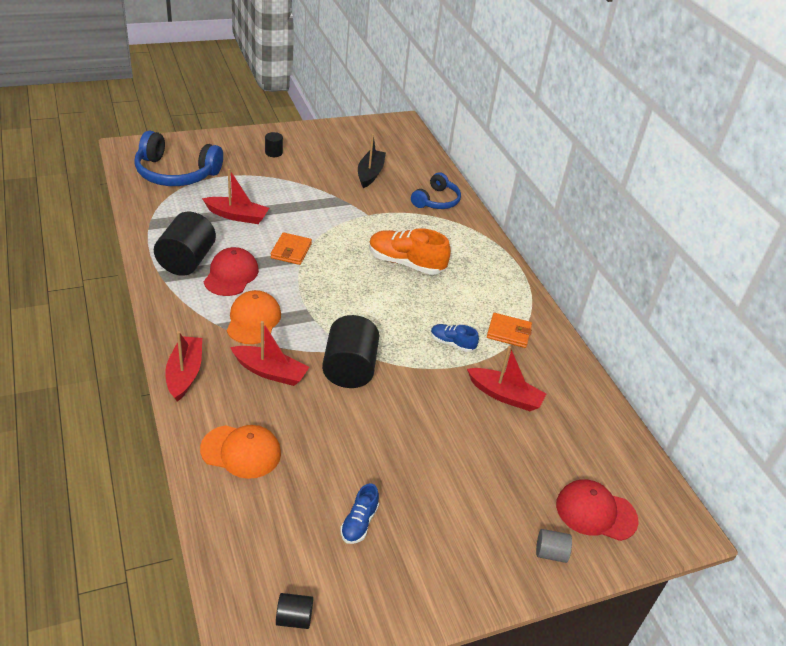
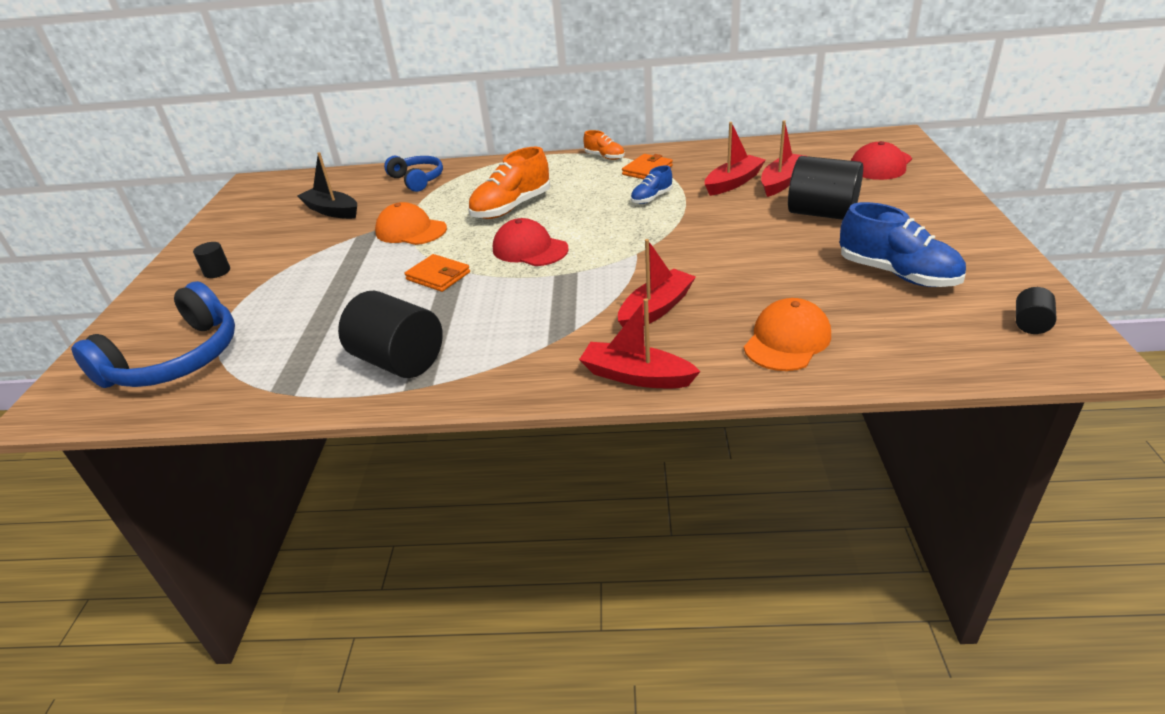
camera: 60 degrees left, 5 degrees down
red boat [202,169,269,224] -> red boat moved to [761,120,805,197]
red cap [204,247,259,296] -> red cap moved to [493,218,569,266]
orange cap [226,290,281,344] -> orange cap moved to [375,202,447,245]
black cylinder [322,315,379,388] -> black cylinder moved to [788,156,863,220]
blue shoe [340,483,379,544] -> blue shoe [840,202,966,287], size x1.87
grey cylinder [536,529,572,563] -> none
none -> orange shoe [583,130,625,160]

